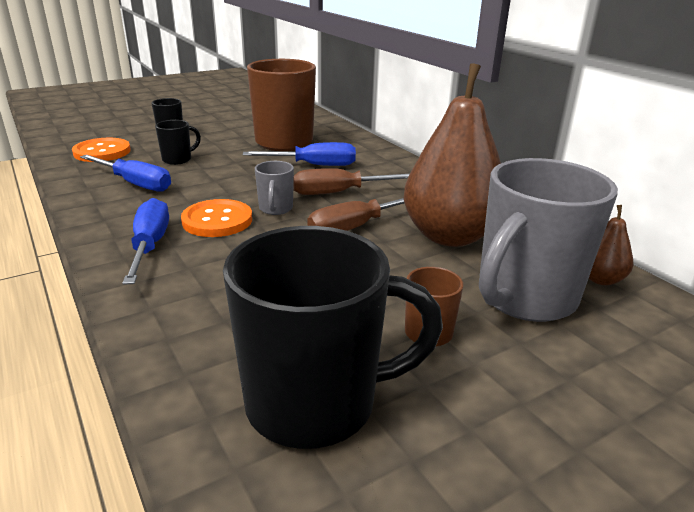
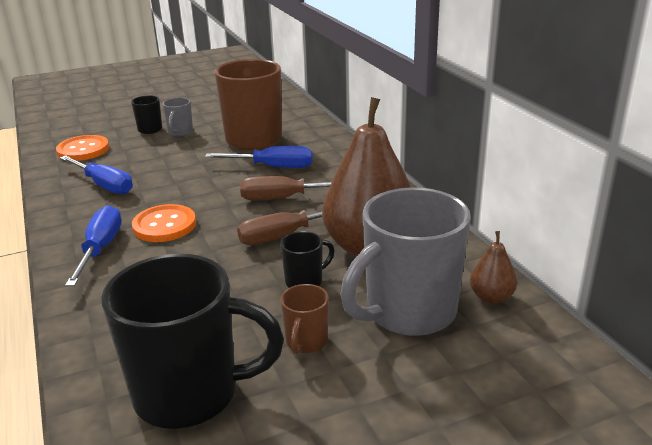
camera: 10 degrees right, 0 degrees up
black mug [155,120,201,165] -> black mug moved to [280,231,335,288]
grey mug [255,161,294,215] -> grey mug moved to [162,97,193,136]

